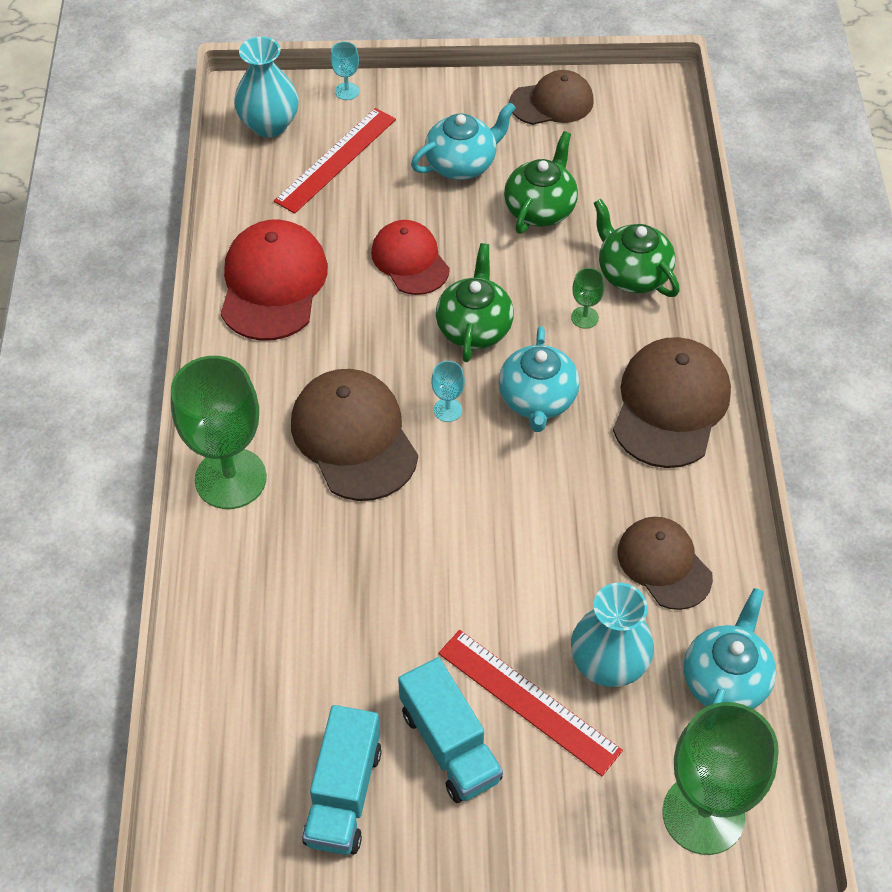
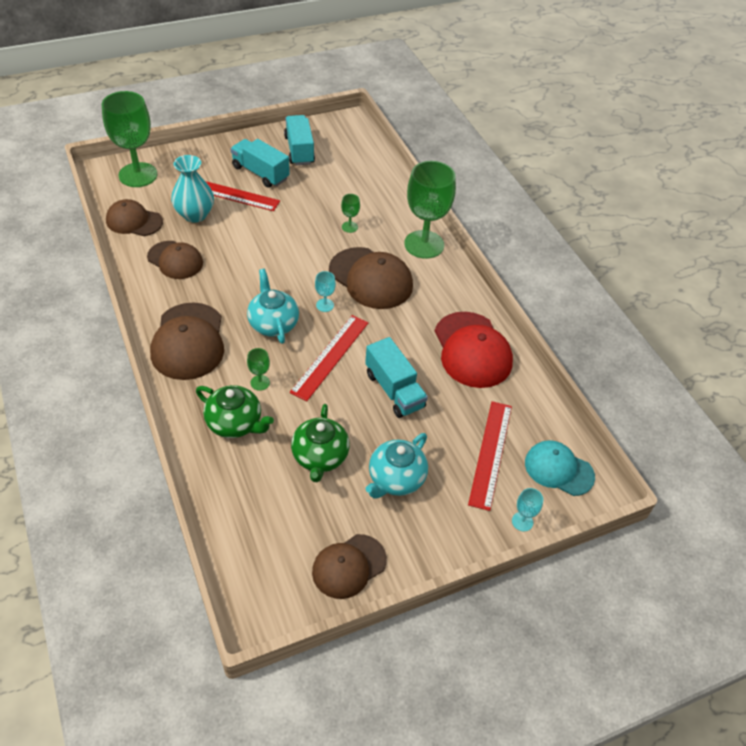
camera: 155 degrees right, 5 degrees down
turquoise vase [234,37,299,138] -> turquoise cap [525,440,595,496]
red cap [371,220,450,295] -> turquoise truck [365,337,428,418]
green teapot [436,243,514,362] -> red ruler [290,315,368,401]
turquoise teapot [684,588,776,709] -> brown cap [106,199,163,236]
none -> green goblet [341,194,360,233]

